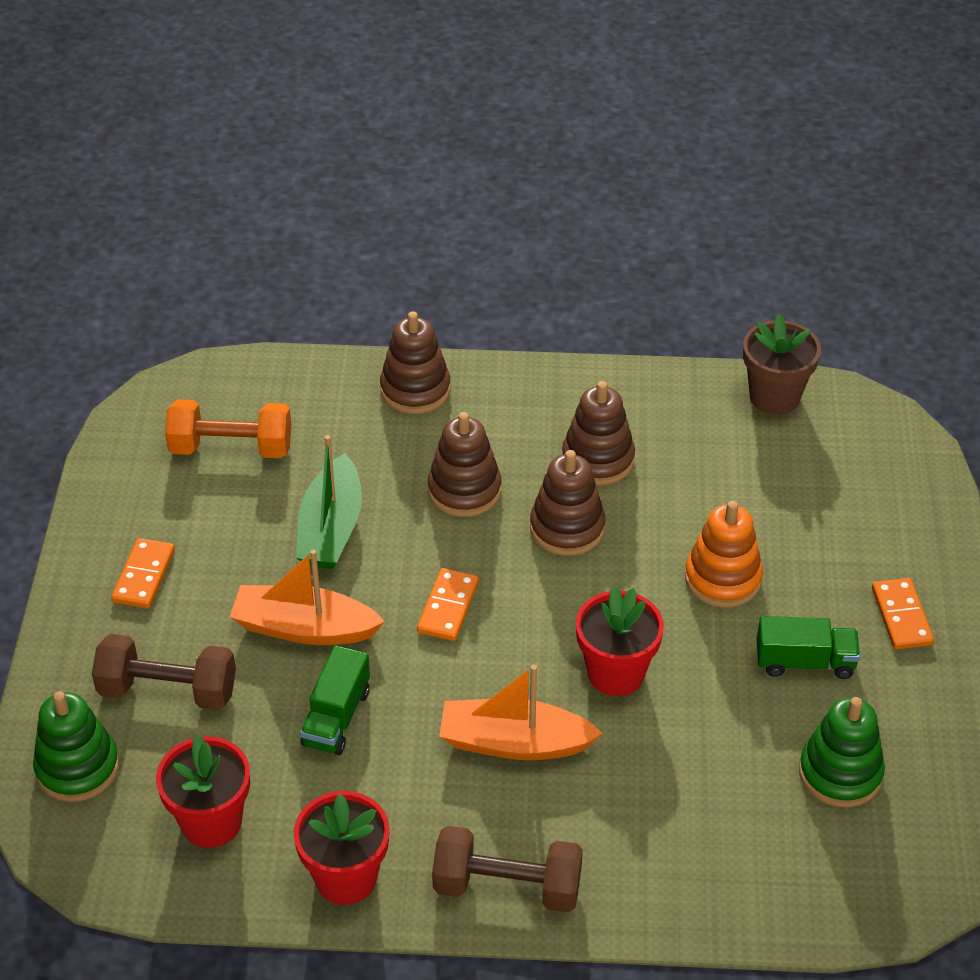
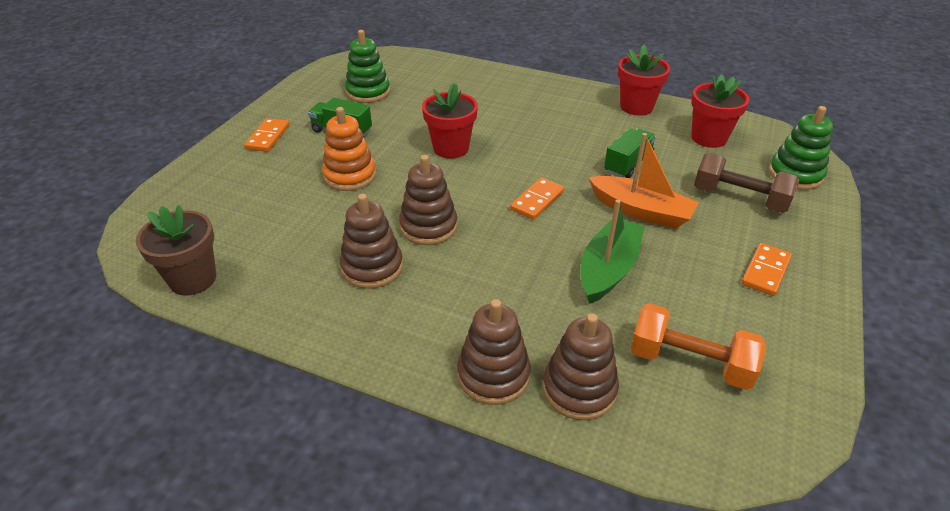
camera: 160 degrees left, 5 degrees down
brown stacking toy [428,412,501,517] -> brown stacking toy moved to [543,313,619,420]
brown dumbbell [432,826,583,912] -> none
orange boat [439,665,603,760] -> none

